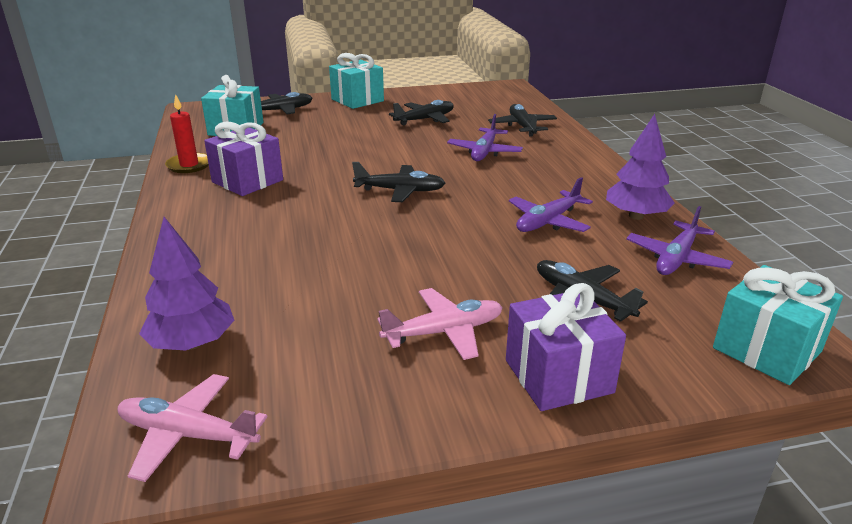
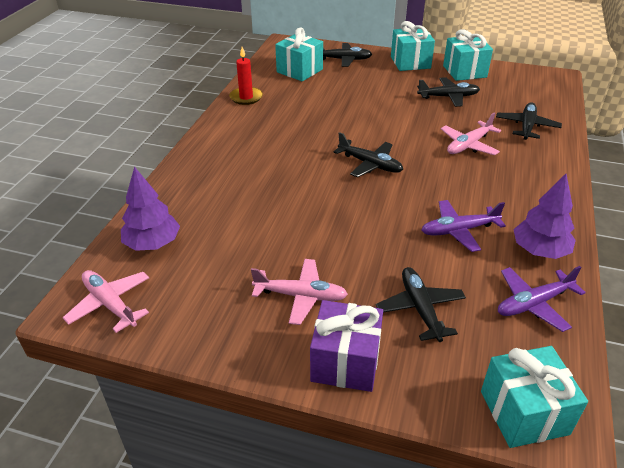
camera: 30 degrees right, 10 degrees up
purple gift [204,122,283,196] -> none
purple plane [447,114,523,161] -> pink plane [441,113,501,155]
none -> turquoise gift [443,29,493,81]

